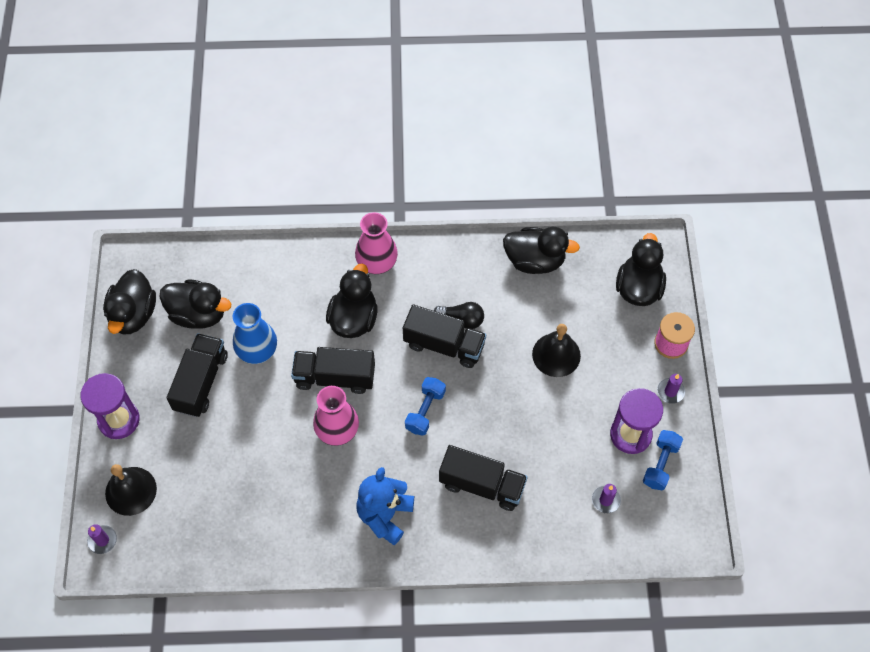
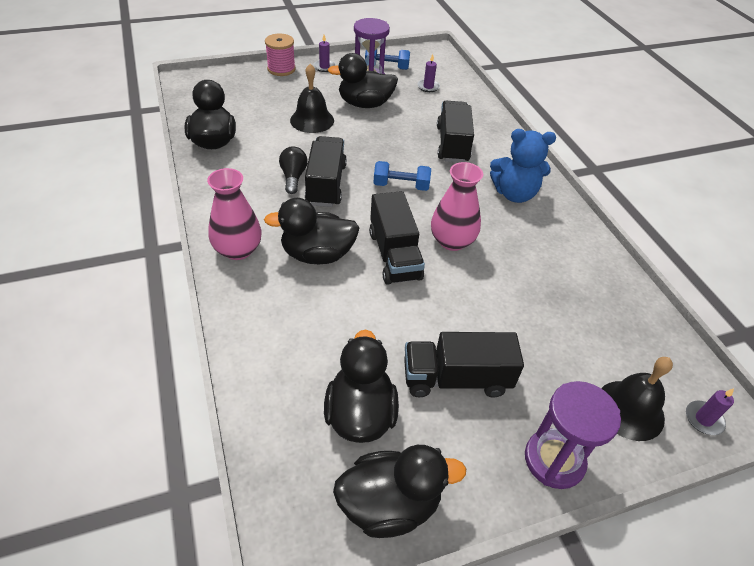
camera: 110 degrees left, 15 degrees down
blue vase [233,303,277,364] -> none
black duck [616,233,666,306] -> black duck moved to [328,53,398,108]

